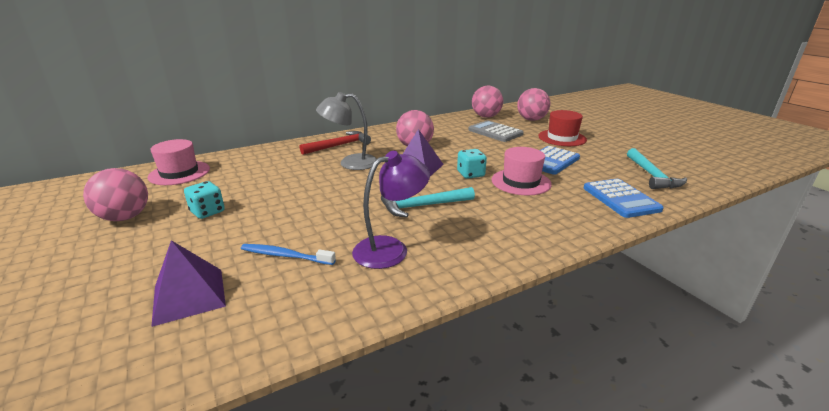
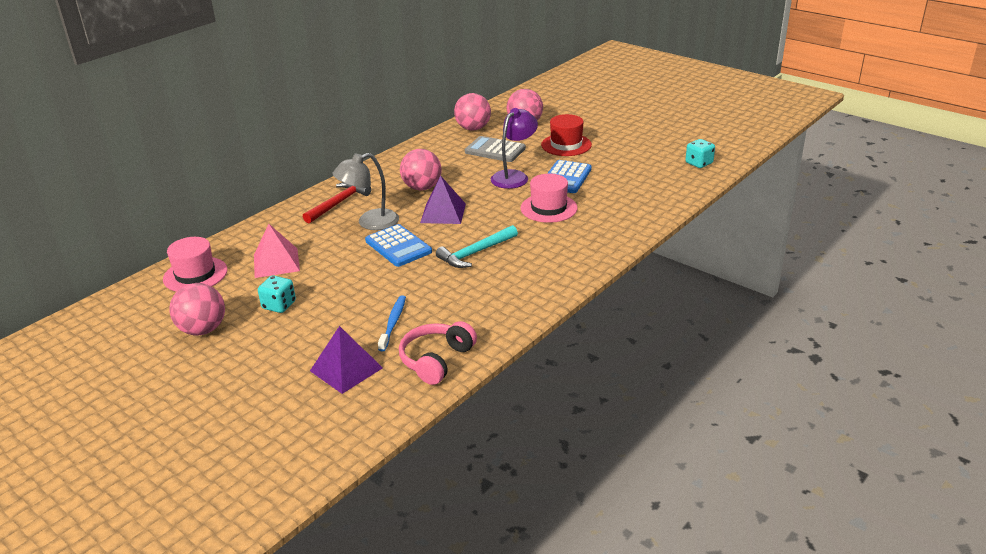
camera: 20 degrees left, 5 degrees up
blue toothbrush [241,244,336,265] -> blue toothbrush turned 105 degrees clockwise [378,295,406,351]
purple lamp [352,151,430,269] -> purple lamp moved to [491,108,538,189]
turquoise dice [457,149,487,179] -> turquoise dice moved to [685,139,715,168]
blue calculator [583,179,664,218] -> blue calculator moved to [365,224,432,267]
turquoise hammer [627,148,687,189] -> none
none -> pink pyramid [254,224,300,278]
none -> pink headphones [399,321,477,385]

